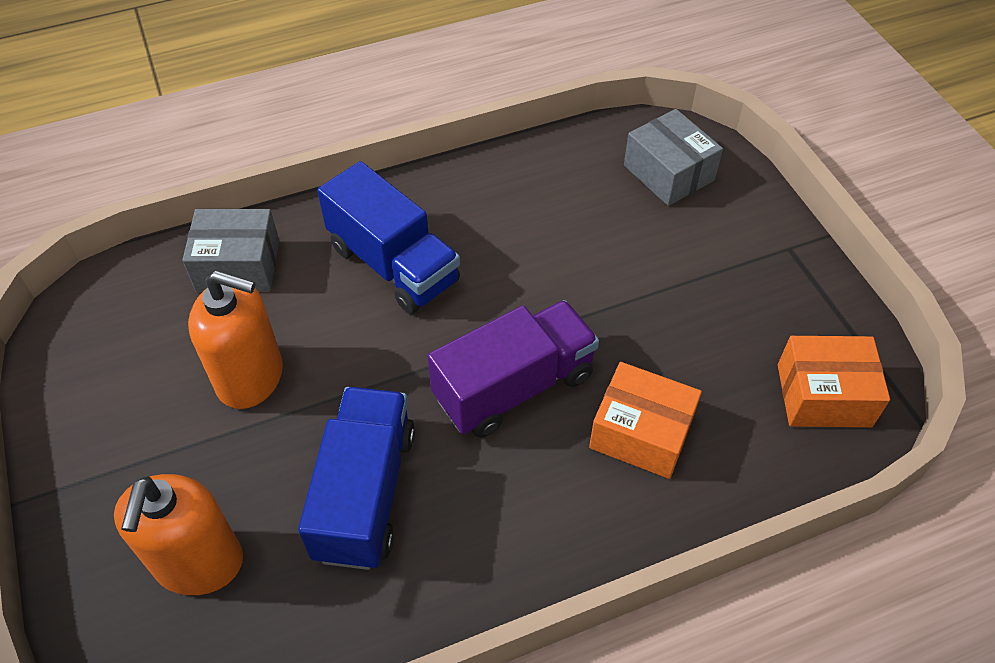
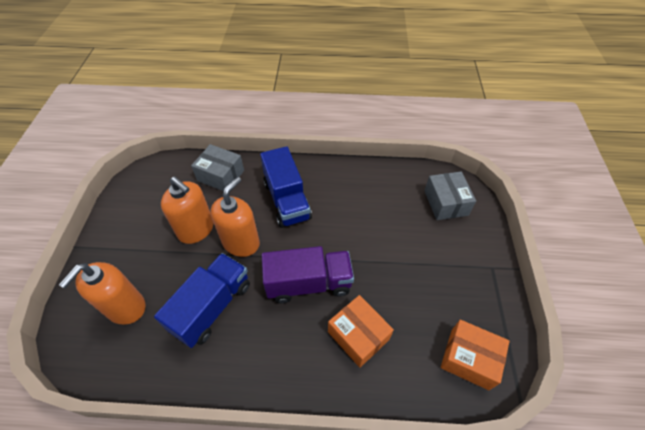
camera: 25 degrees right, 0 degrees up
none -> orange soap dispenser [211,177,260,257]

